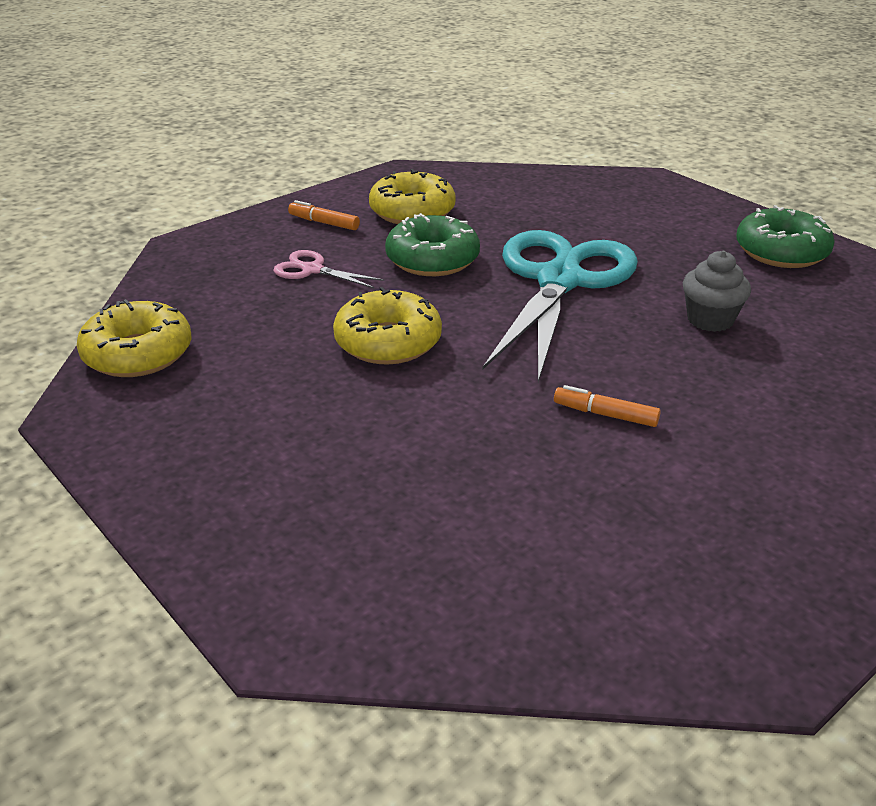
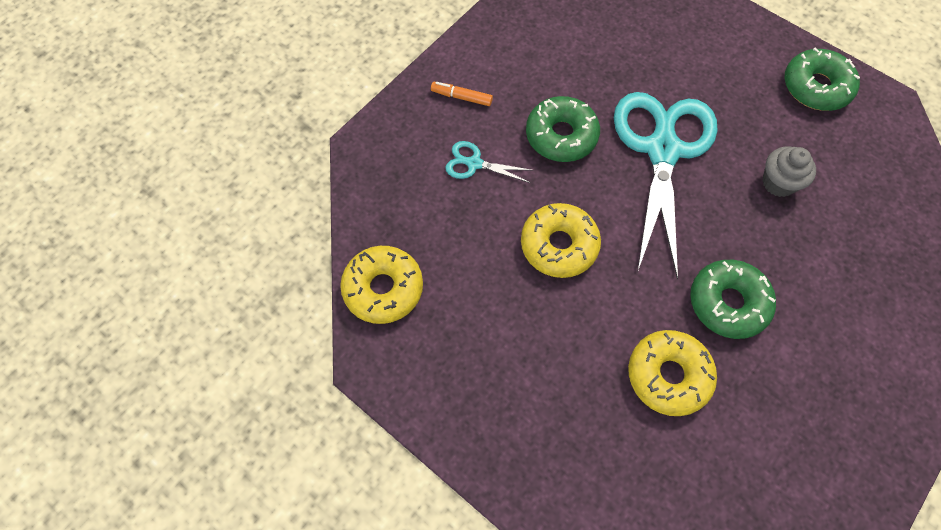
camera: 10 degrees left, 30 degrees up
pink scissors [273,250,384,288] -> turquoise scissors [445,141,534,183]
yellow donut [369,169,455,224] -> yellow donut moved to [628,330,717,416]
orange marker [554,385,661,427] -> green donut [690,260,776,339]

